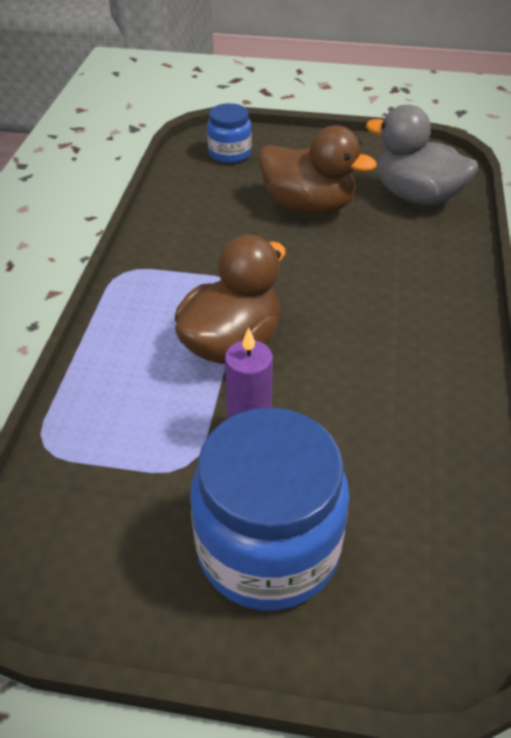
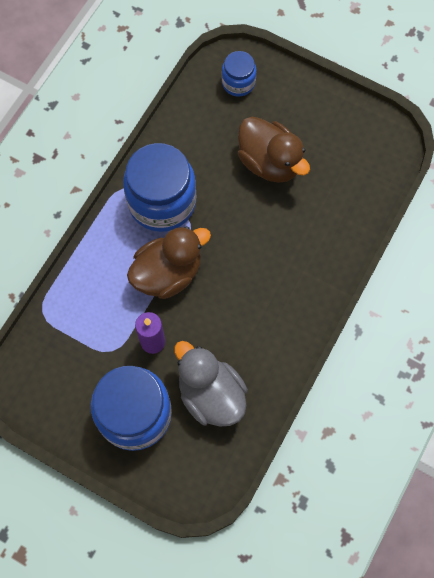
camera: 20 degrees right, 25 degrees up
grey duck [366,105,478,205] -> grey duck moved to [174,341,248,427]
none -> blue jar [123,143,196,232]

